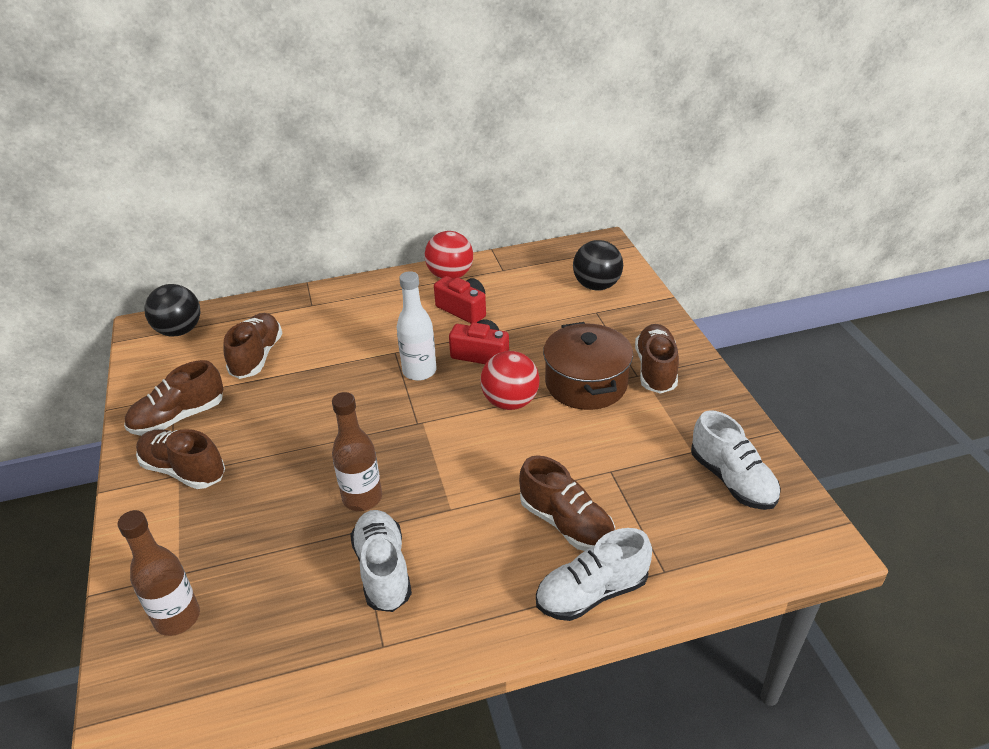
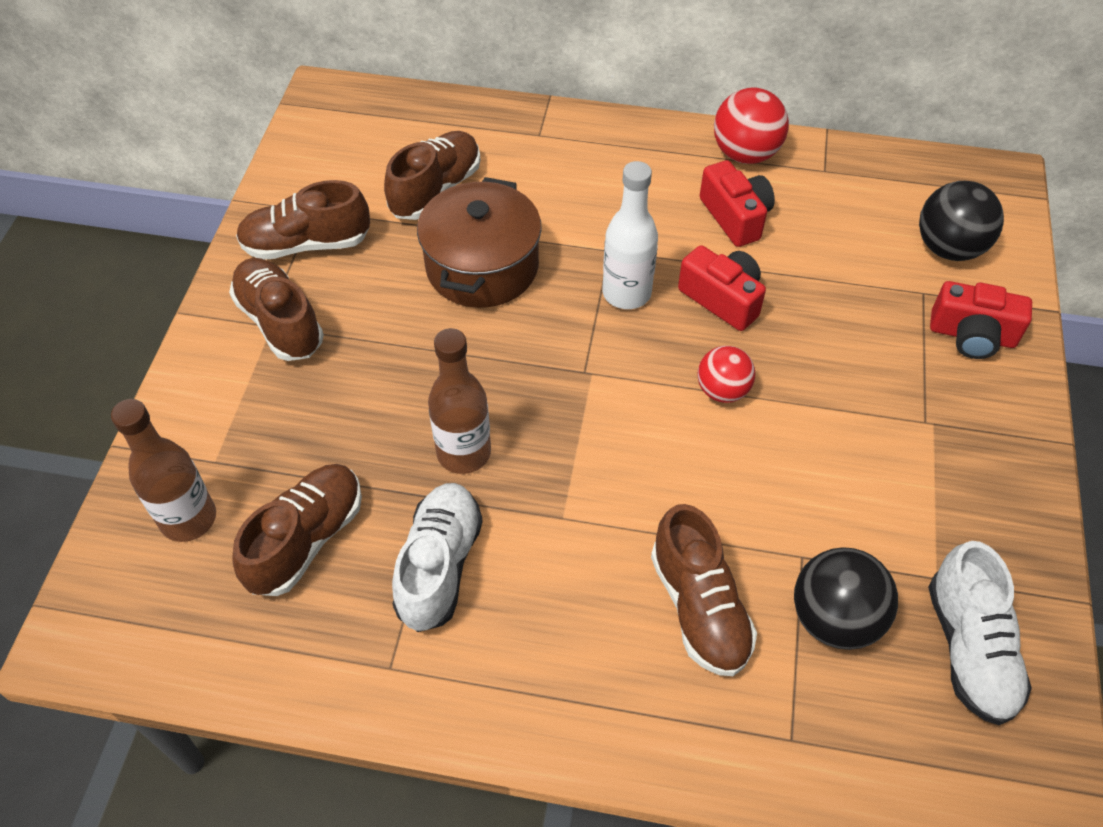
camera: 25 degrees right, 15 degrees up
black ball [144,284,200,336] -> black ball moved to [794,547,898,650]
red ball [480,351,540,410] -> red ball [698,346,755,403], size x0.66
white shoe [536,528,652,621] -> none
brown pot [543,322,633,410] -> brown pot moved to [417,177,542,308]
brown shoe [635,324,679,394] -> brown shoe moved to [232,464,362,596]
none -> red camera [930,281,1032,359]

